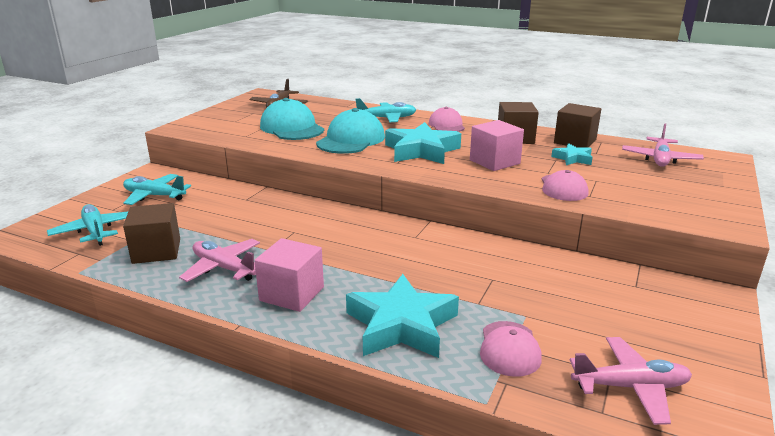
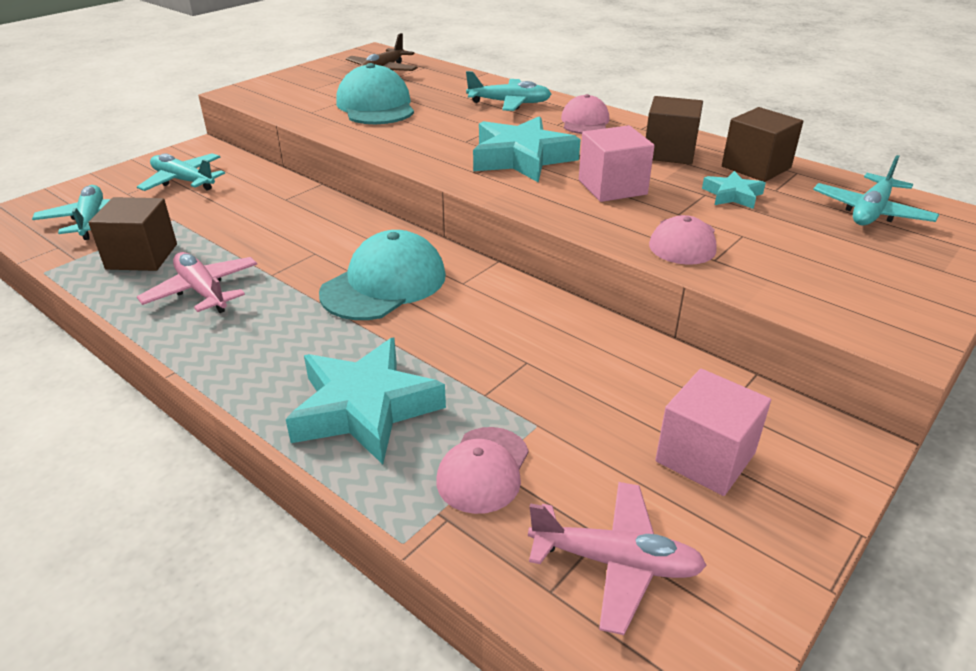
camera: 15 degrees right, 10 degrees up
pink cube [254,238,324,312] -> pink cube moved to [655,369,771,496]
turquoise cap [316,108,385,154] -> turquoise cap moved to [319,230,446,320]
pink plane [622,123,704,167] -> turquoise plane [813,155,939,226]

